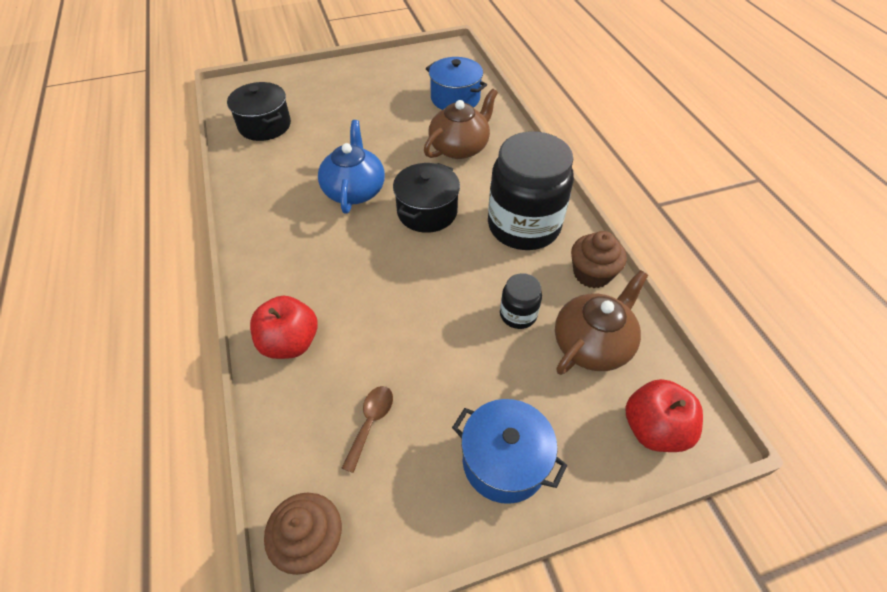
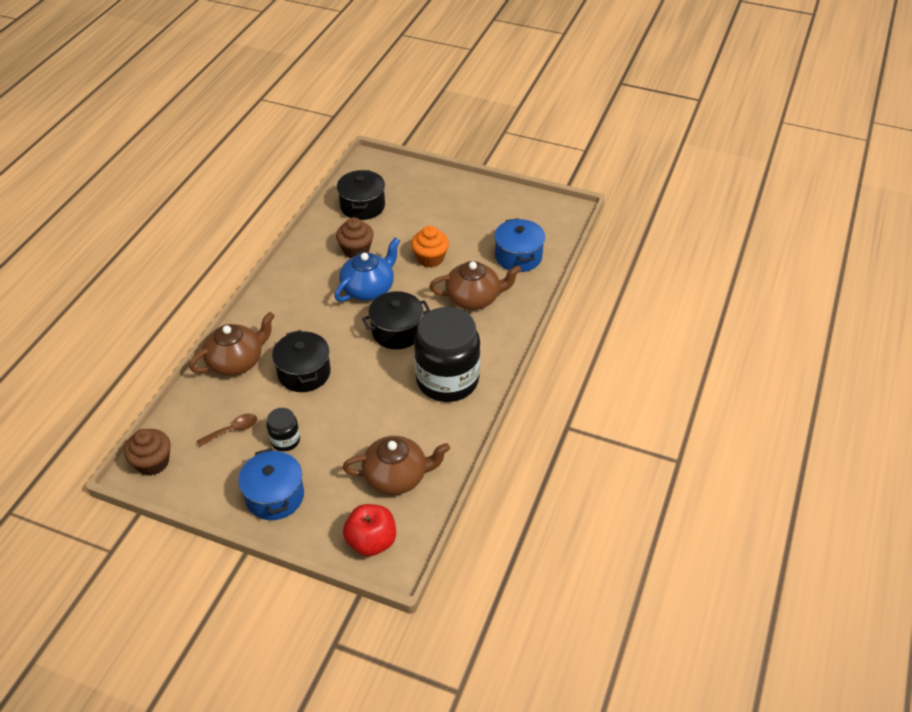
camera: 40 degrees right, 5 degrees down
red apple [250,296,318,359] -> brown teapot [189,312,275,376]
black jar [500,273,542,329] -> black jar moved to [267,408,300,451]
brown cupcake [571,231,627,288] -> brown cupcake moved to [336,217,374,258]
none -> black pot [272,330,331,392]
none -> orange cupcake [411,226,449,268]

